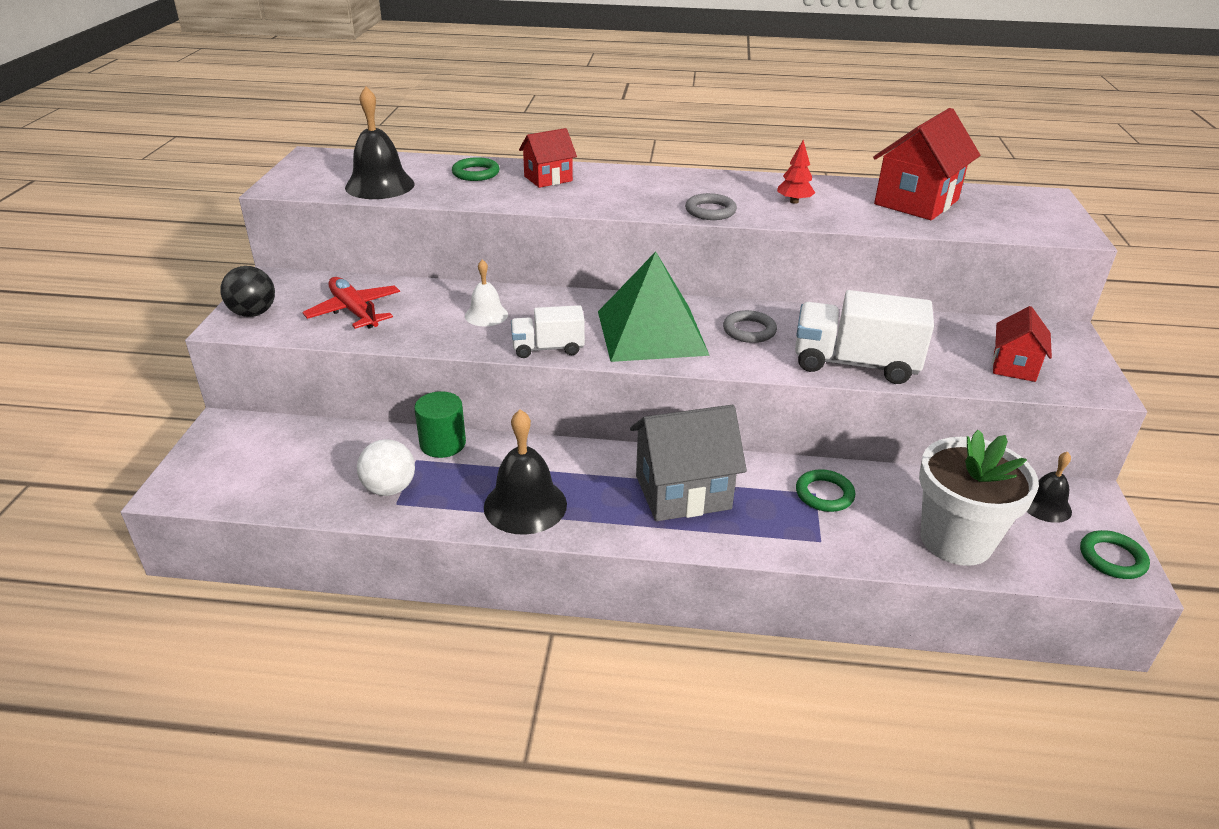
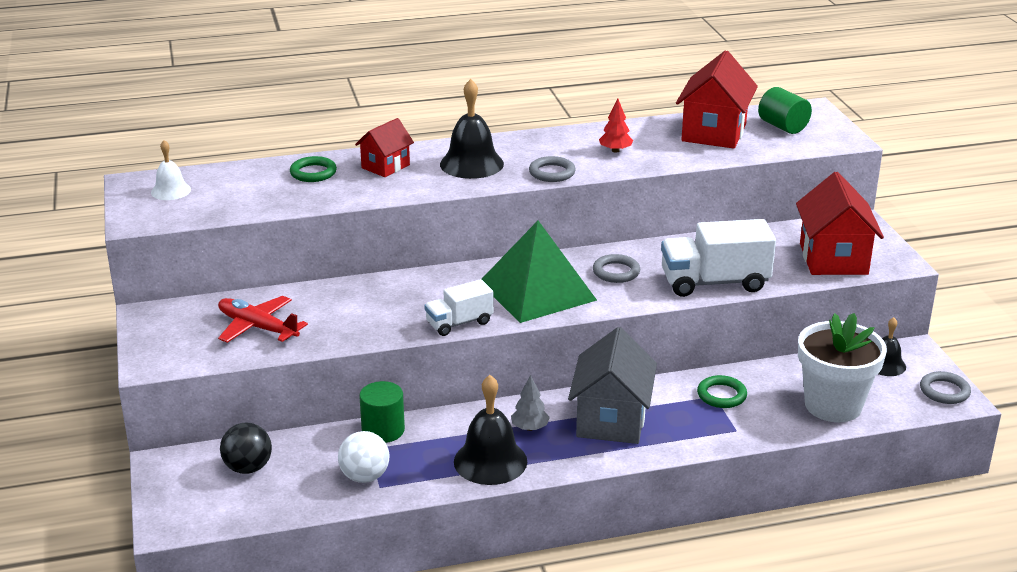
camera: 20 degrees left, 5 degrees down
black ball [220,266,275,317] -> black ball moved to [220,423,272,474]
black bell [345,86,415,199] -> black bell moved to [440,79,504,179]
white bell [465,259,508,326] -> white bell moved to [151,140,191,200]
grey house [630,405,747,521] -> grey house turned 45 degrees counterclockwise [568,327,657,444]
red house [992,306,1052,382] -> red house [796,172,884,275], size x1.71
green ring [1080,530,1150,579] -> grey ring [920,371,971,404]
none -> grey tree [511,375,550,431]
none -> green cylinder [758,87,812,134]

